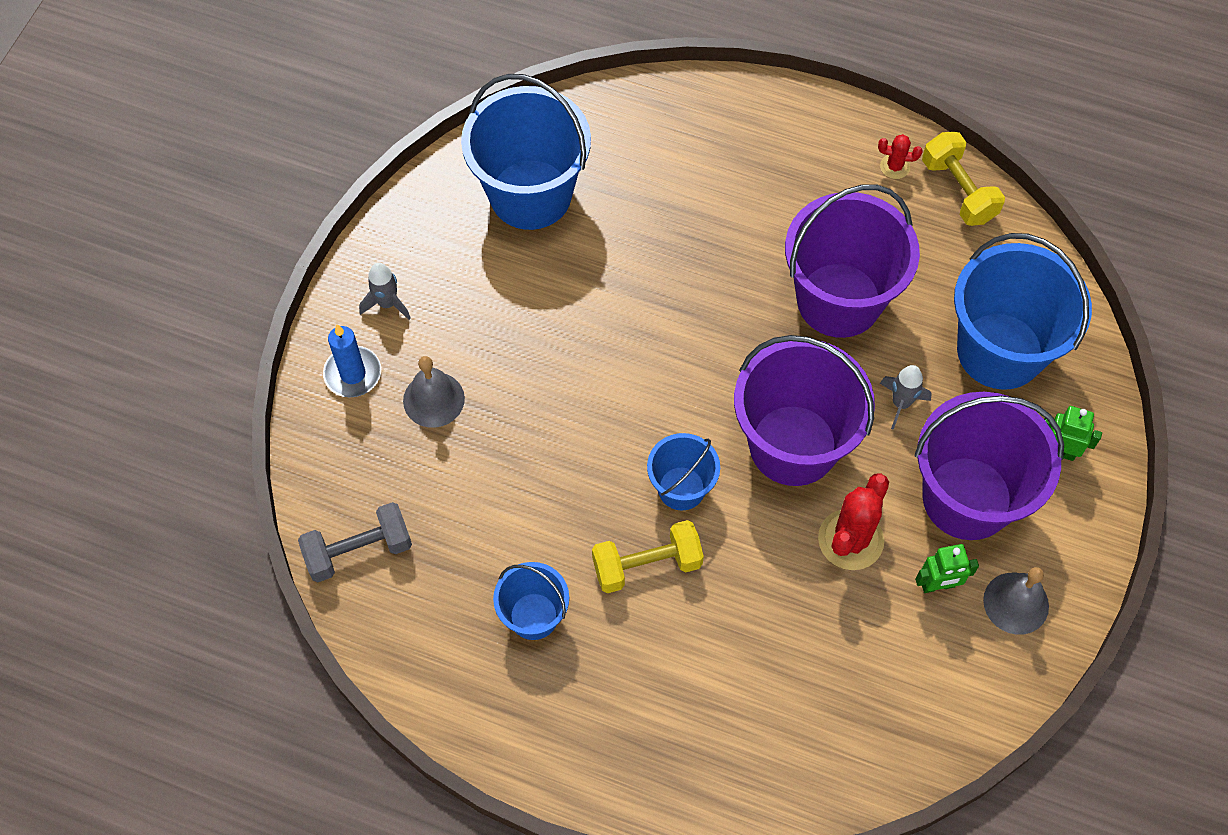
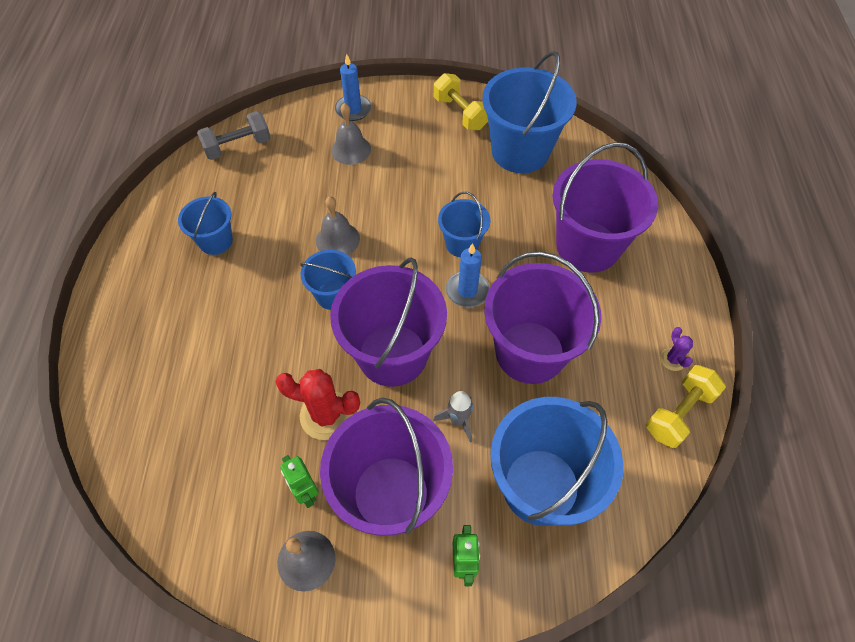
camera: 70 degrees right, 5 degrees down
grey dumbbell [298,502,412,582] -> grey dumbbell turned 75 degrees counterclockwise [197,111,271,160]
grey rocket [359,263,411,320] -> none
yellow dumbbell [592,520,704,593] -> yellow dumbbell moved to [434,73,488,130]
red cactus [878,134,923,179] -> purple cactus [660,327,693,371]
none -> grey bell [316,196,360,255]
none -> blue bucket [438,192,490,257]
none -> blue candle [446,243,490,307]
none -> purple bucket [553,142,658,273]

